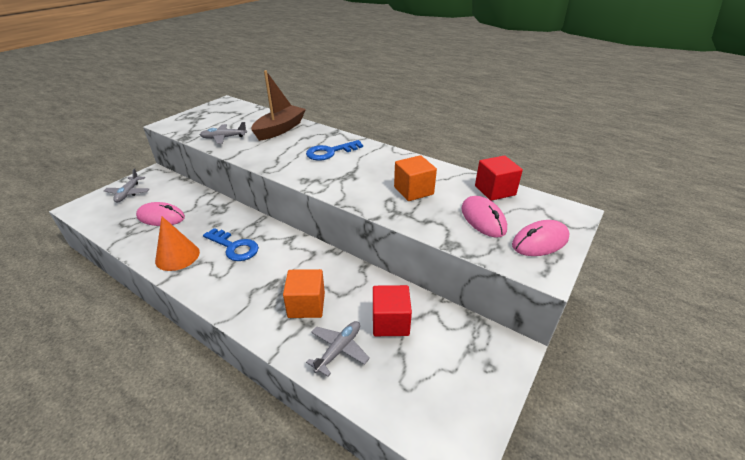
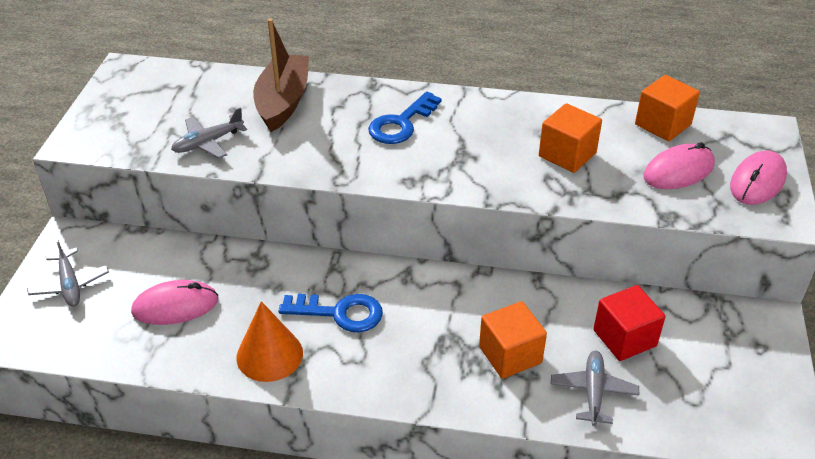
camera: 25 degrees left, 5 degrees up
pink mouse [461,196,507,238] -> pink mouse turned 75 degrees counterclockwise [643,142,715,189]
red cube [475,156,523,201] -> orange cube [635,75,700,141]

